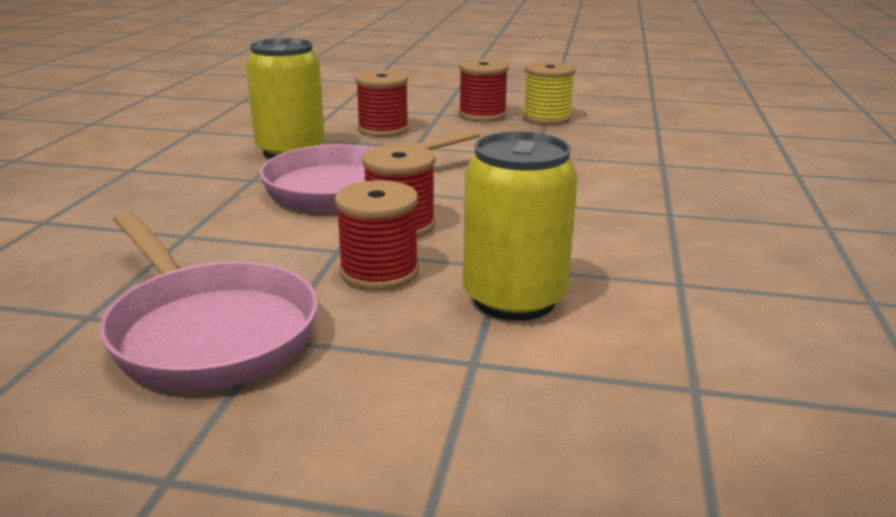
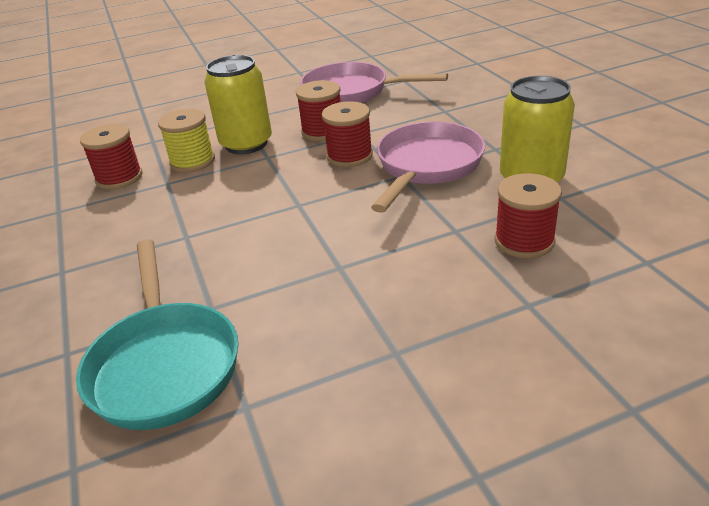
camera: 150 degrees right, 10 degrees up
red spool [459,59,509,122] -> red spool moved to [80,124,142,190]
yellow spool [523,61,575,125] -> yellow spool moved to [158,109,215,173]
none -> turquoise pan [76,239,238,430]

